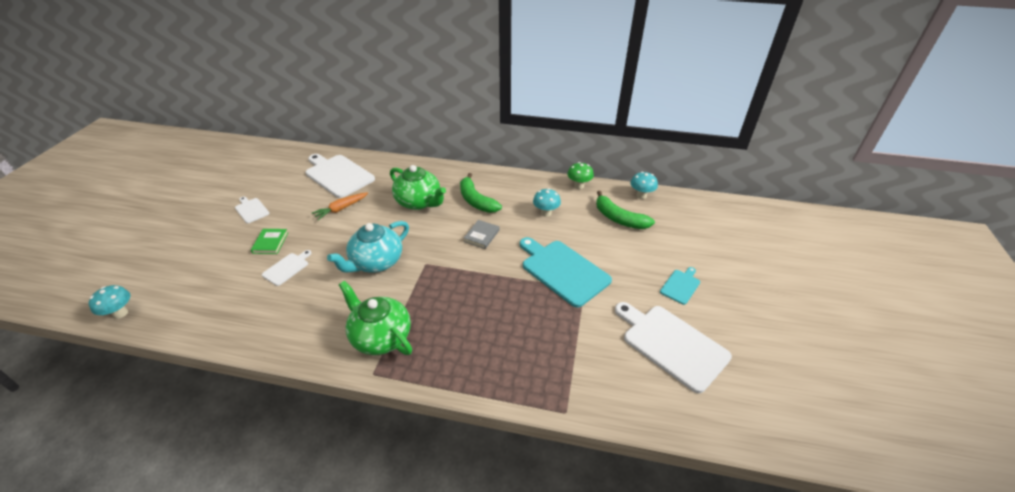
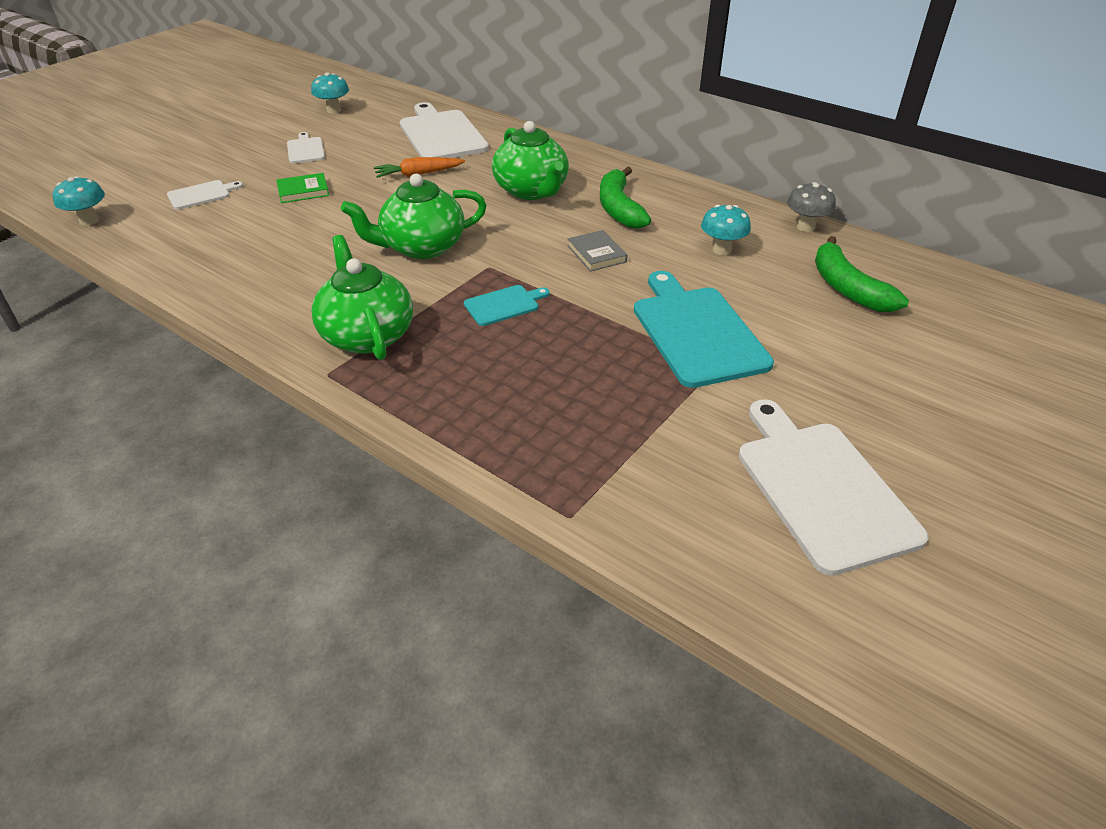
camera: 25 degrees right, 0 degrees up
green book [251,229,288,254] -> green book turned 45 degrees clockwise [276,173,329,203]
white cutting board [262,250,311,286] -> white cutting board moved to [167,180,243,210]
turquoise teapot [327,221,409,273] -> green teapot [341,174,487,259]
grey book [464,220,500,249] -> grey book turned 75 degrees counterclockwise [567,230,627,272]
green mushroom [568,162,594,189] -> grey mushroom [787,182,836,232]
turquoise mushroom [630,171,658,199] -> turquoise mushroom moved to [311,72,349,114]
turquoise cutting board [660,267,700,305] -> turquoise cutting board moved to [464,285,550,326]

